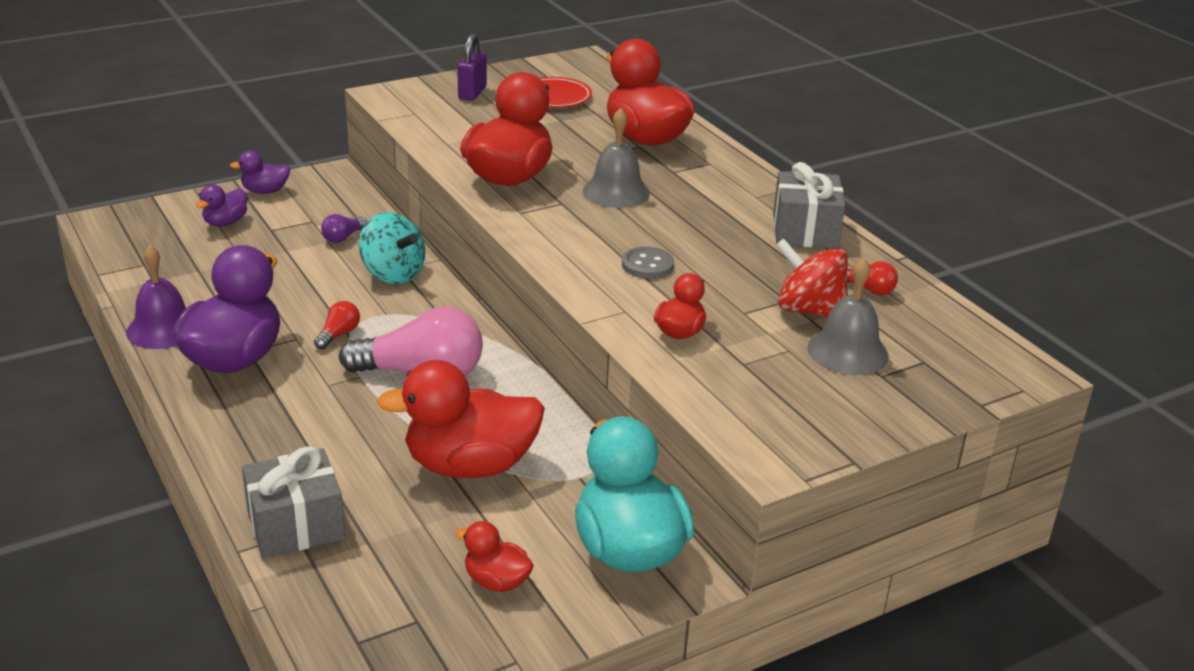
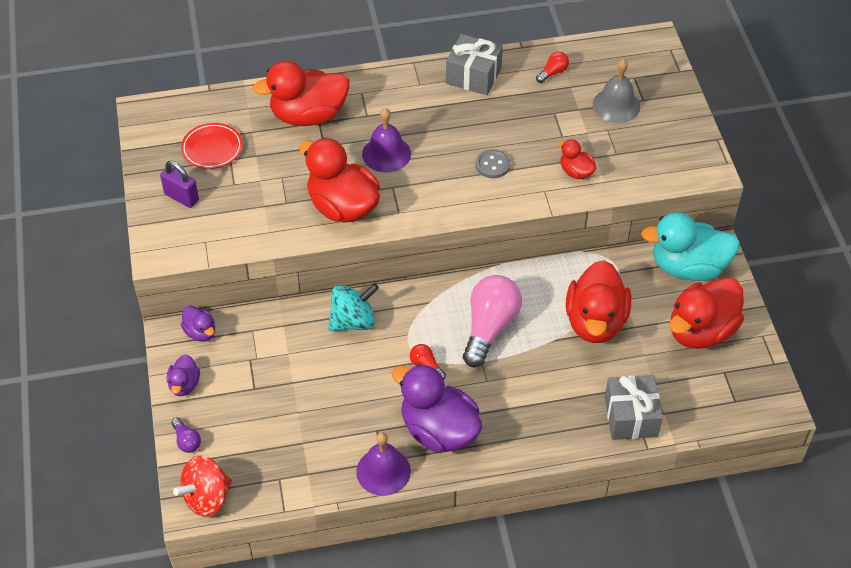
camera: 70 degrees left, 20 degrees up
purple duck [195,184,247,226] -> purple duck moved to [181,305,215,342]
purple light bulb [321,214,367,243] -> purple light bulb moved to [171,417,201,453]
red duck [455,521,534,592] -> red duck [669,277,744,349], size x2.06
grey bell [583,108,650,208] -> purple bell [362,108,411,173]
red spinning top [775,238,848,317] -> red spinning top moved to [173,456,232,517]

